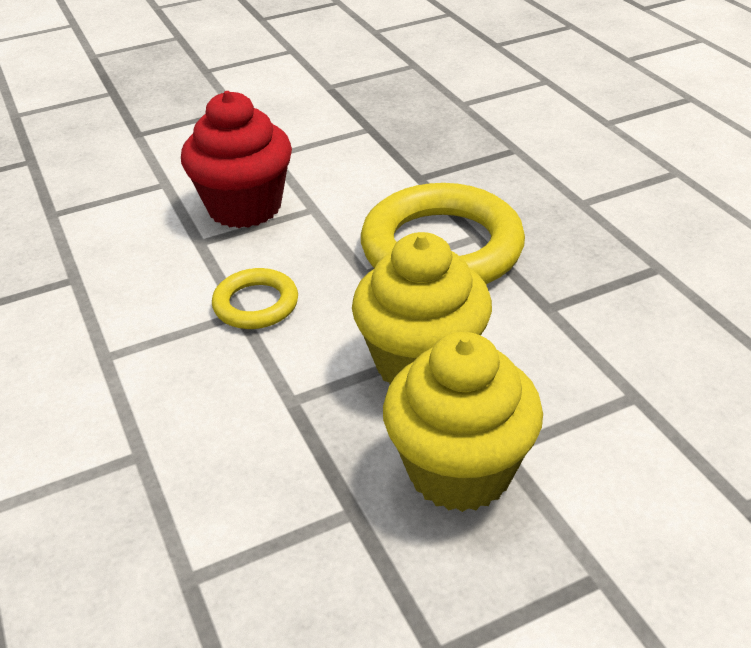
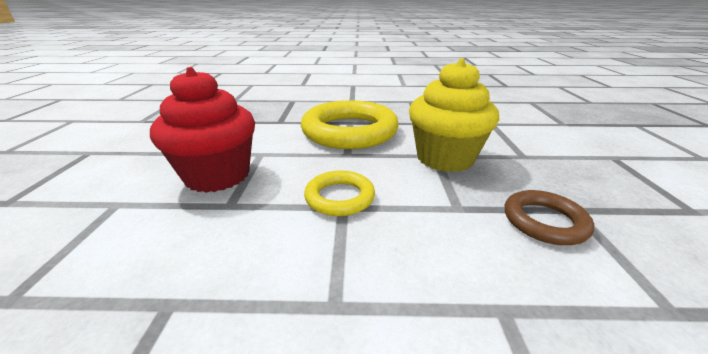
camera: 65 degrees left, 10 degrees down
yellow cupcake [383,332,543,512] -> none
none -> brown ring [505,190,594,245]

